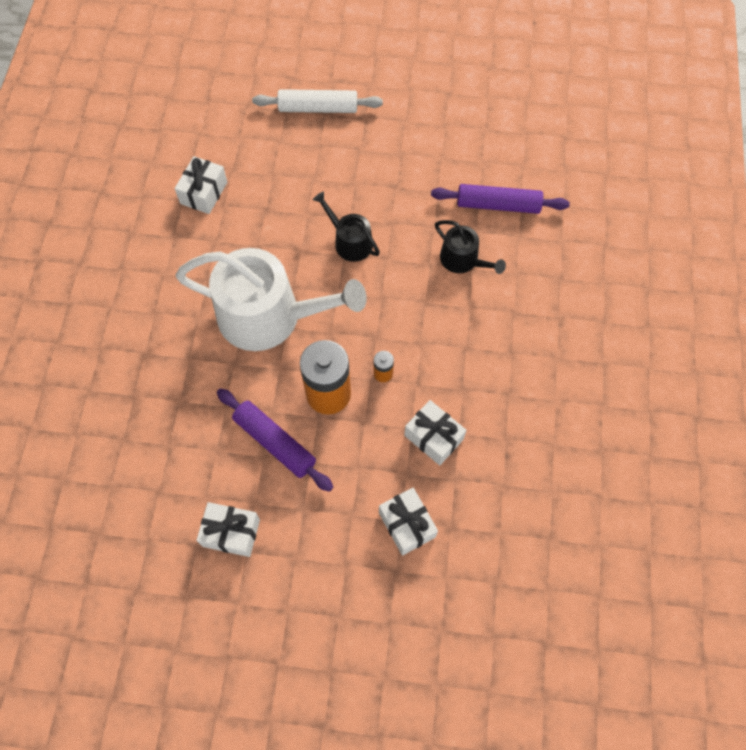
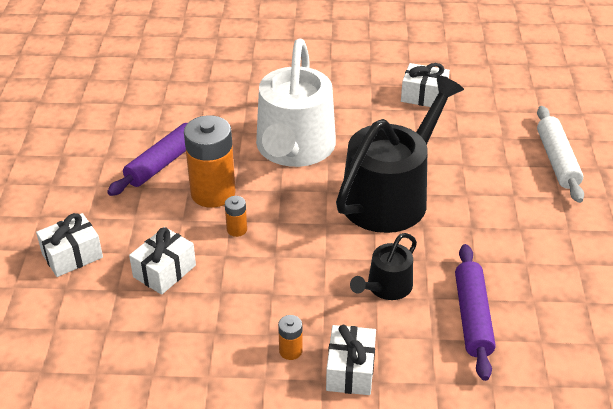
camera: 85 degrees right, 25 degrees down
white gift [196,502,260,557] -> white gift moved to [326,325,376,395]
black watering can [313,191,380,262] -> black watering can [336,75,464,233], size x2.08
none -> orange battery [278,315,302,360]

